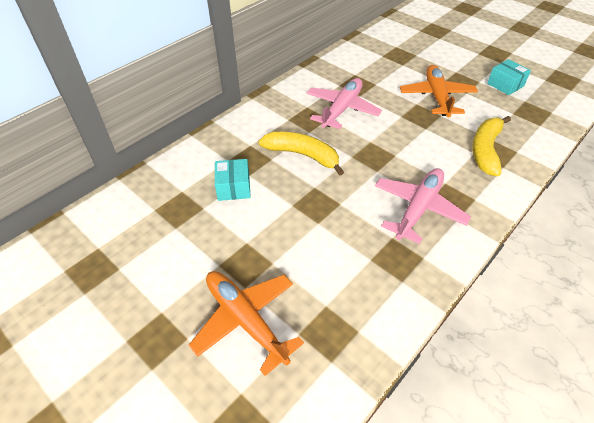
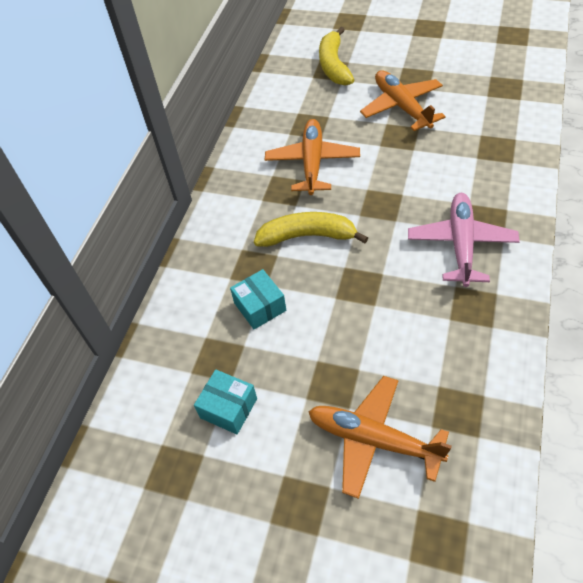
camera: 20 degrees left, 5 degrees up
pink plane [306,78,382,129] -> orange plane [265,119,360,195]
yellow banana [472,116,511,176] -> yellow banana moved to [319,27,354,86]
turquoise box [487,59,531,95] -> turquoise box moved to [194,370,257,434]

